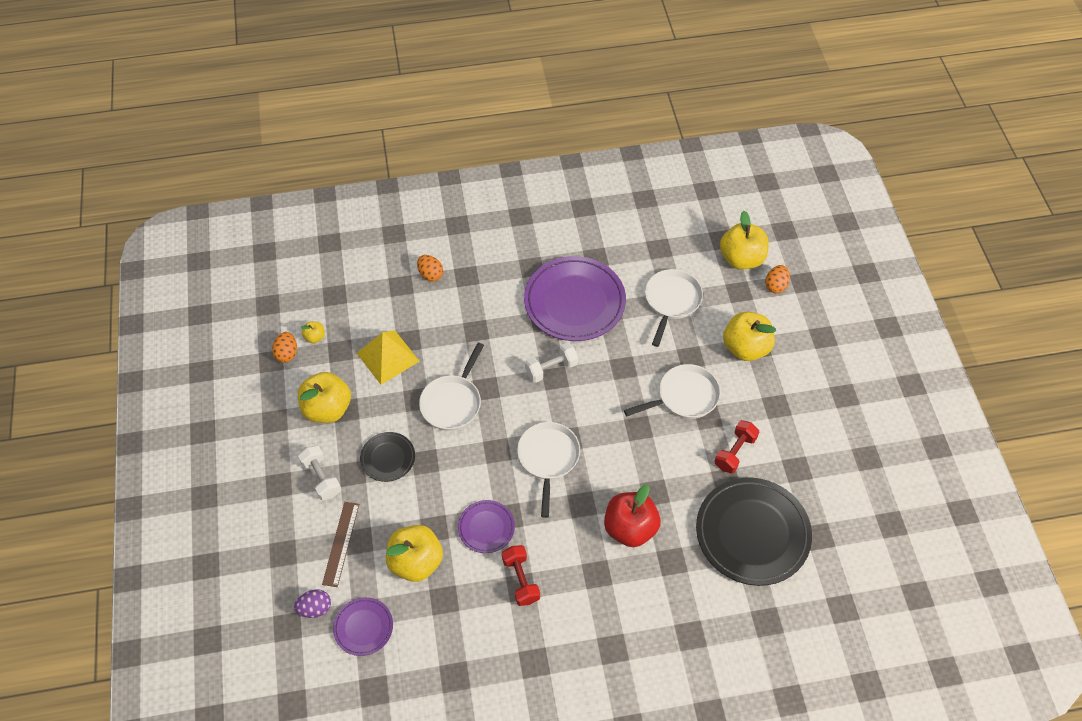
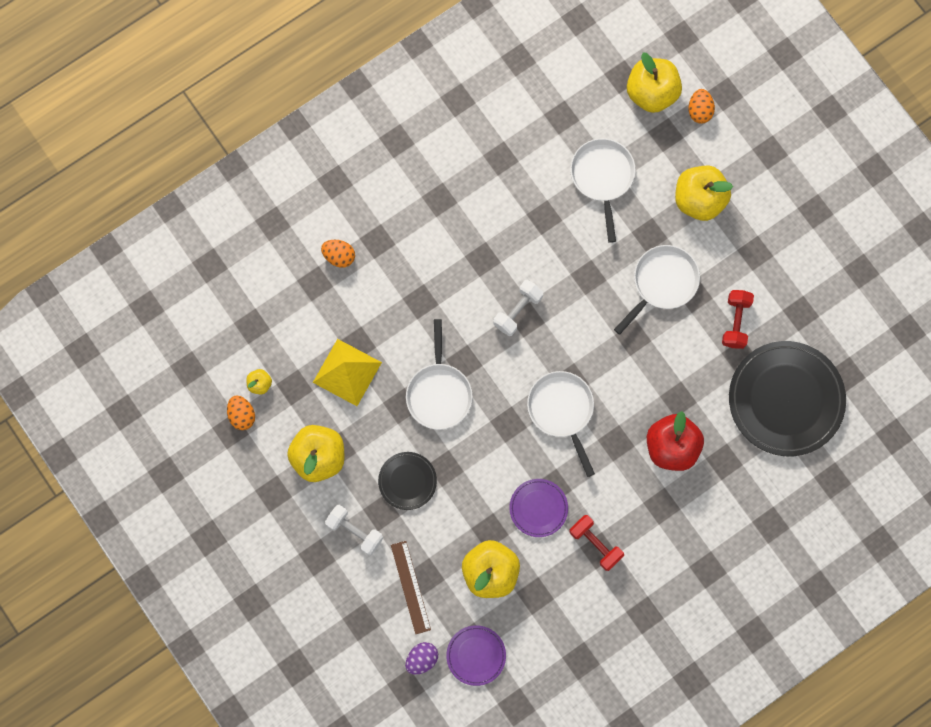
camera: 25 degrees left, 20 degrees up
purple plate [524,256,626,341] -> none

